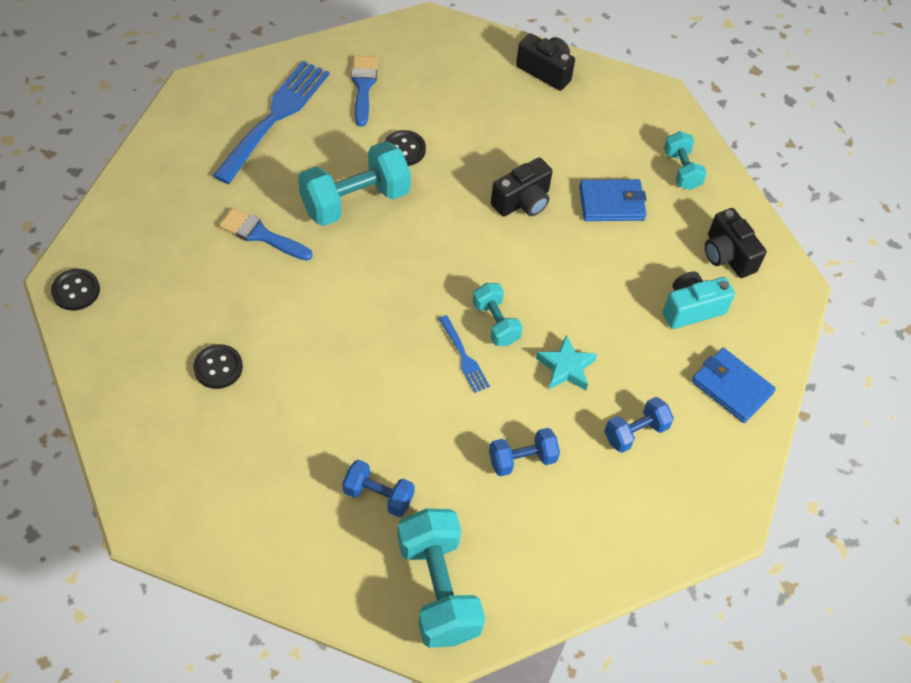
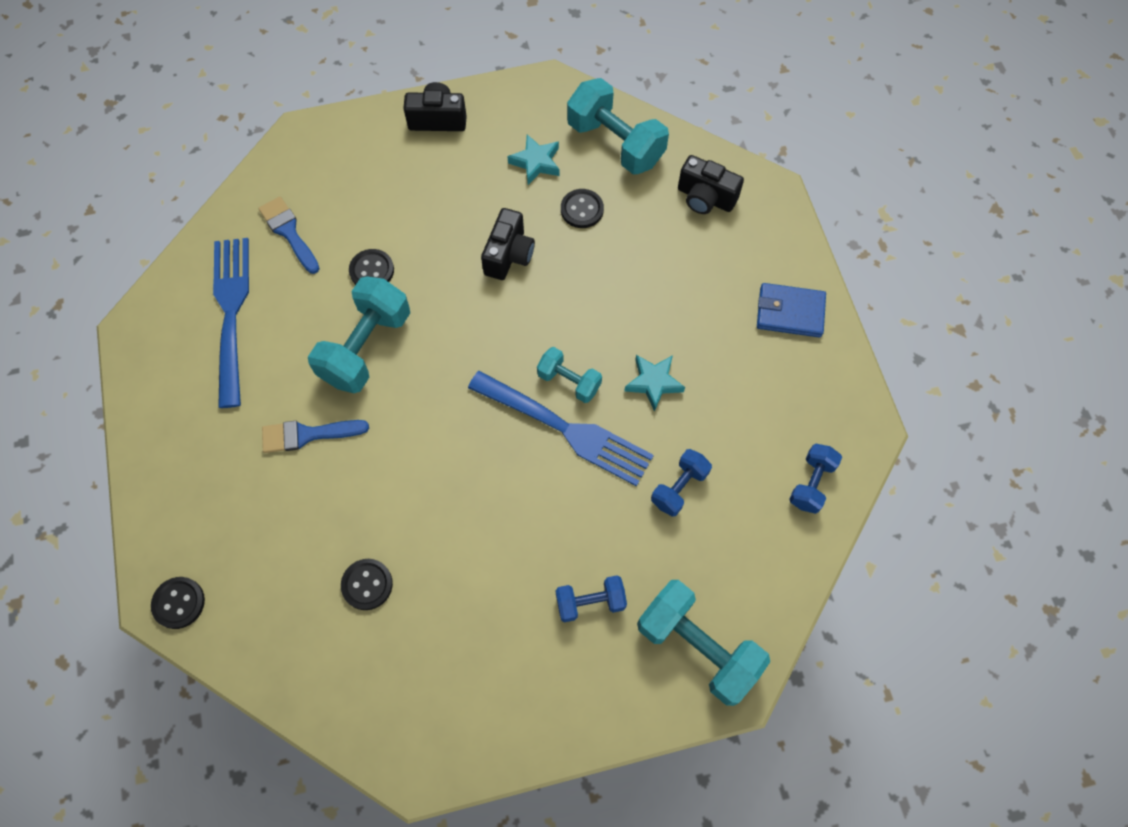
camera: 30 degrees left, 10 degrees up
blue fork [439,315,490,393] -> blue fork [468,371,654,487], size x2.14
blue wallet [579,179,647,221] -> black button [561,189,604,228]
blue dumbbell [604,397,674,453] -> blue dumbbell moved to [789,444,842,514]
turquoise camera [663,271,735,329] -> none
turquoise dumbbell [664,131,707,190] -> turquoise dumbbell [567,78,669,175], size x1.79
none -> turquoise star [507,134,560,185]

